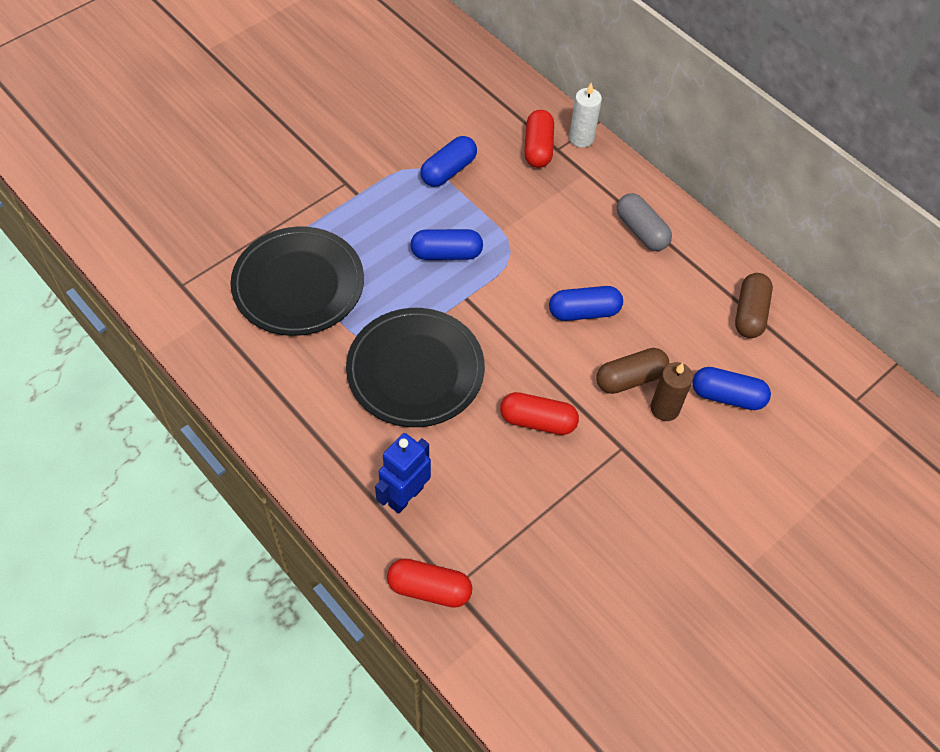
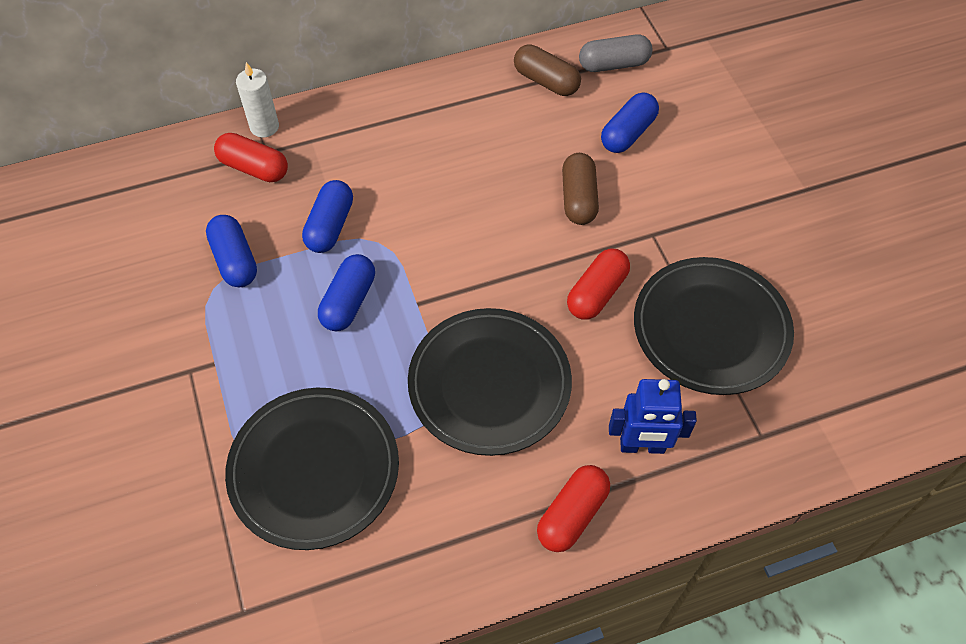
camera: 65 degrees left, 0 degrees up
blue robot [375,433,431,514] -> blue robot turned 60 degrees counterclockwise [609,379,697,454]
red capsule [387,559,472,608] -> red capsule moved to [537,465,610,552]
blue capsule [549,286,623,321] -> blue capsule moved to [302,180,353,253]
grey capsule [617,193,672,251] -> grey capsule moved to [579,34,653,72]
brown candle [650,362,693,421] -> none
none -> black plate [634,257,794,395]

